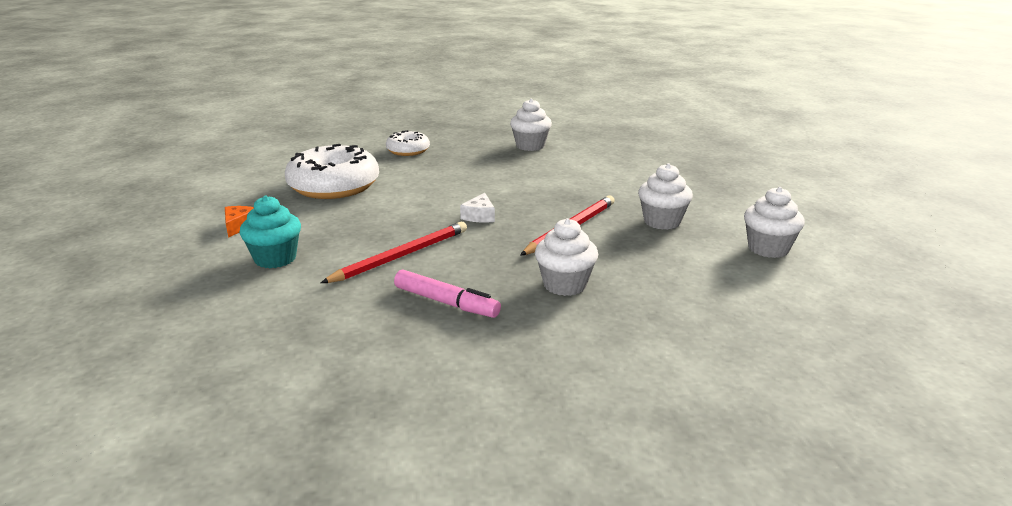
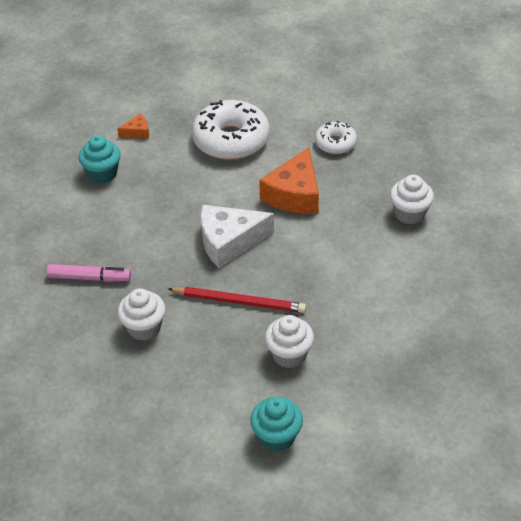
camera: 65 degrees right, 20 degrees up
red pencil [321,222,467,283] -> none
pink marker [394,269,501,318] -> pink marker turned 90 degrees counterclockwise [46,264,131,282]
white cheese [460,193,495,222] -> white cheese [201,205,274,268], size x2.15
white cupcake [744,187,805,258] -> turquoise cupcake [250,397,303,452]
none -> orange cheese [259,147,319,214]

